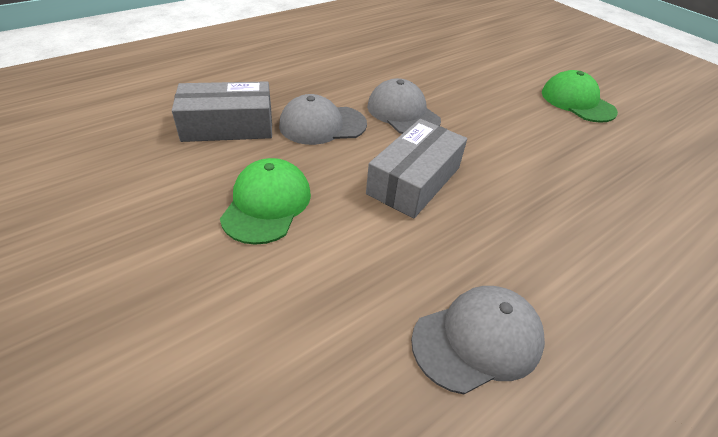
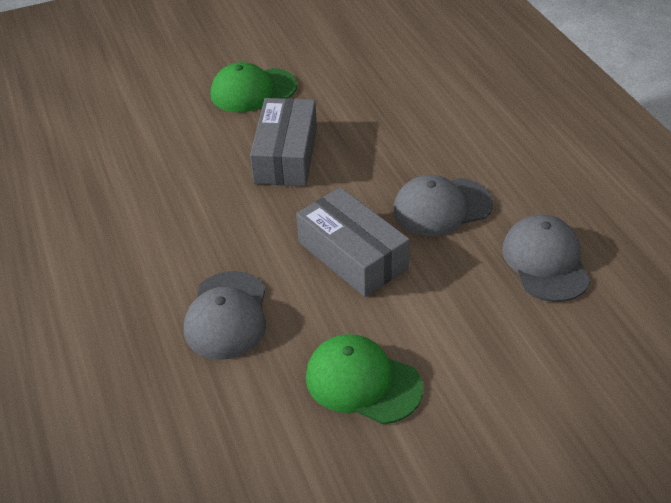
camera: 70 degrees left, 0 degrees up
grey box [172,81,272,142] -> grey box moved to [250,98,317,186]
grey cap [367,78,441,134] -> grey cap moved to [393,175,493,236]

